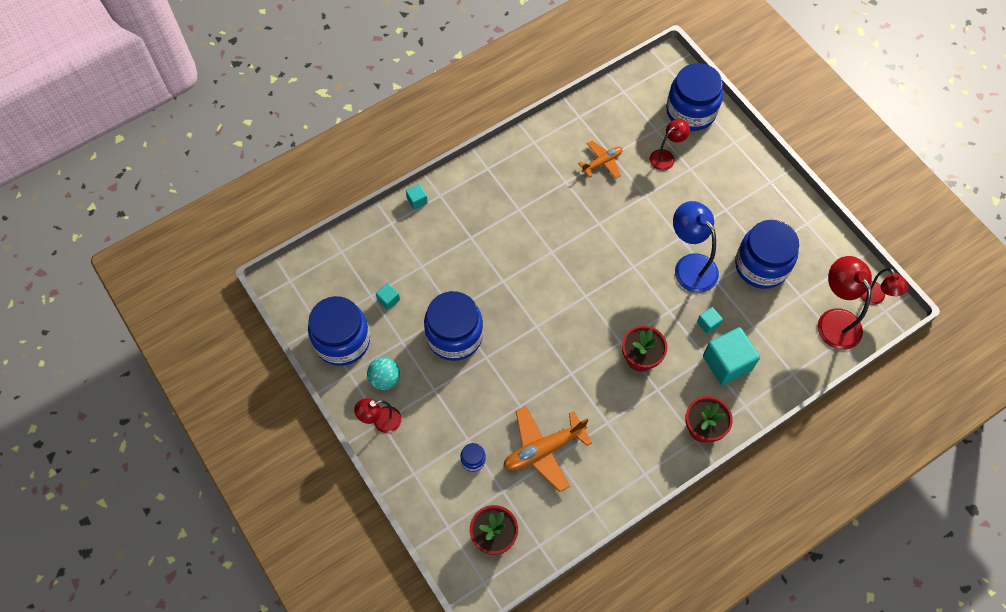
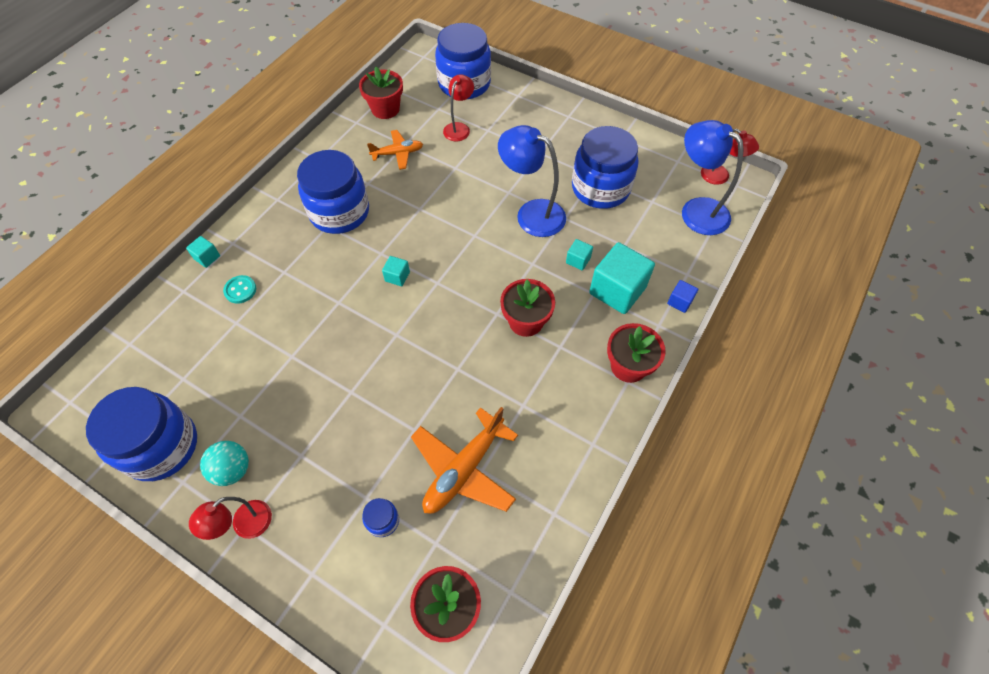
camera: 25 degrees left, 5 degrees down
turquoise cube [376,283,400,310] -> turquoise cube moved to [382,256,410,286]
blue jar [424,291,483,361] -> blue jar moved to [297,150,369,234]
orange plane [578,141,623,179] -> orange plane turned 45 degrees clockwise [367,130,423,170]
red lamp [818,256,872,350] -> blue lamp [682,120,743,235]
none -> turquoise button [223,275,256,304]
none -> red flower pot [359,67,403,119]
none -> blue cube [667,280,698,313]

